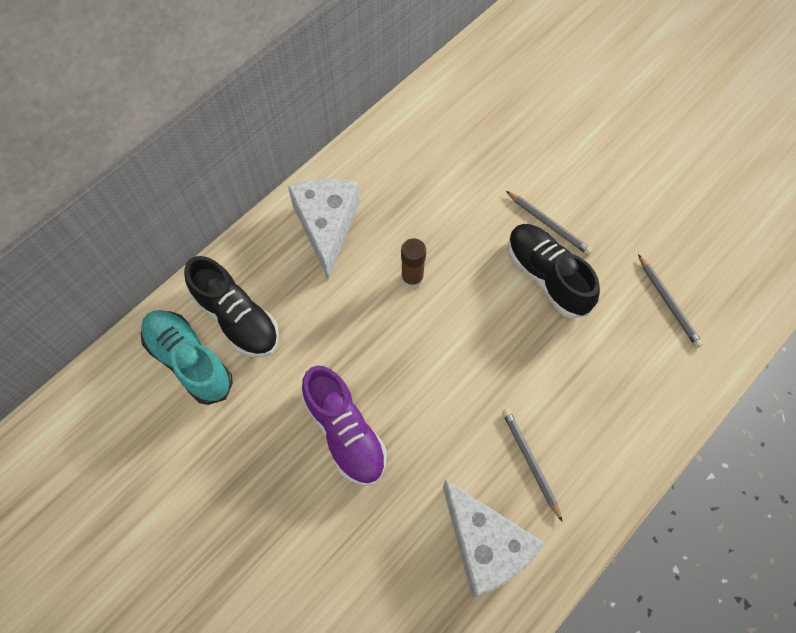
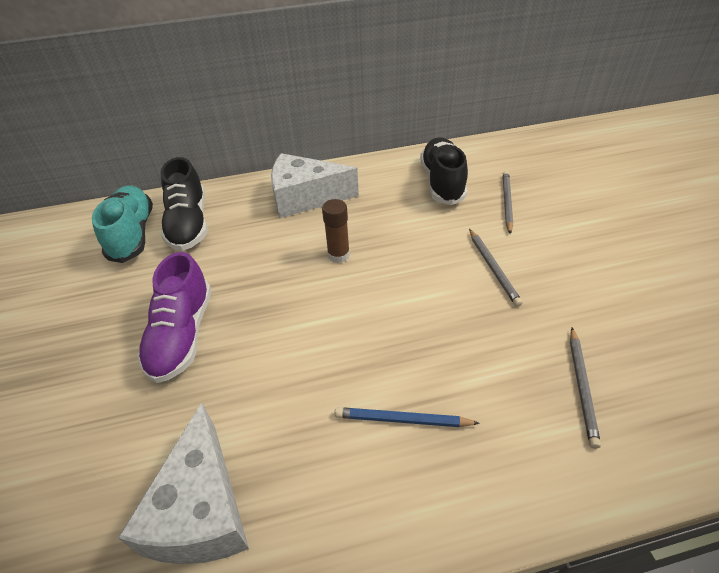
camera: 35 degrees right, 20 degrees down
white cheese [288,178,360,280] -> white cheese turned 120 degrees counterclockwise [271,153,359,218]
grey pencil [502,409,563,522] -> grey pencil moved to [503,171,513,234]
black shoe [508,224,600,318] -> black shoe moved to [420,137,468,205]
none -> blue pencil [335,407,480,427]

